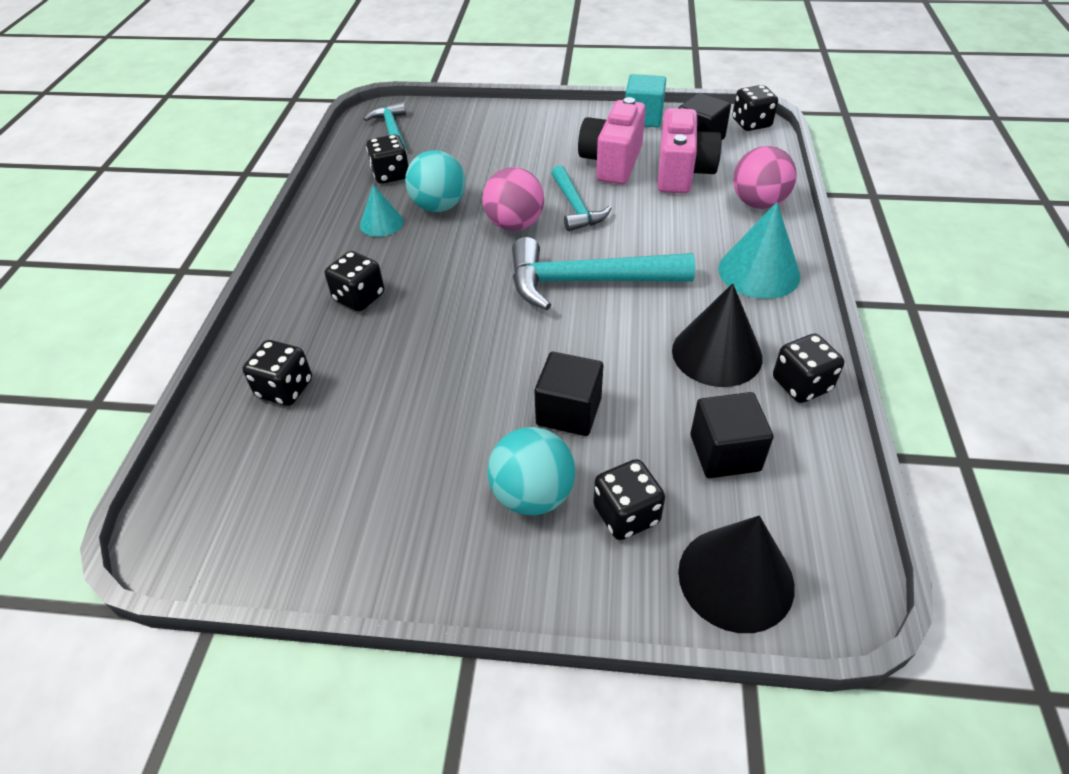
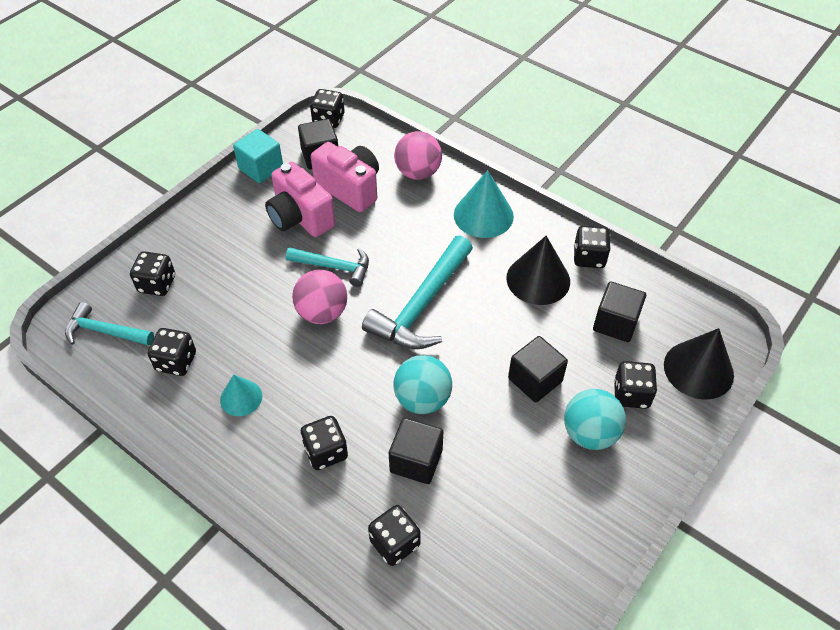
camera: 60 degrees left, 5 degrees up
turquoise ball [405,150,466,212] -> turquoise ball moved to [393,355,452,414]
none -> black dice [130,251,175,296]
none -> black cube [389,418,443,484]

